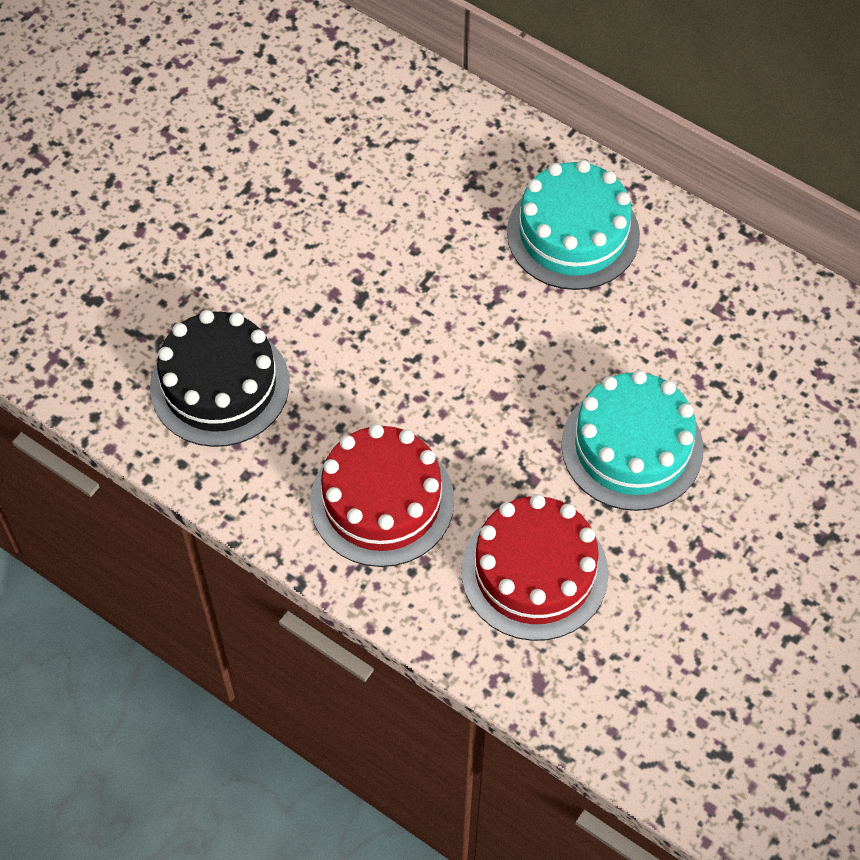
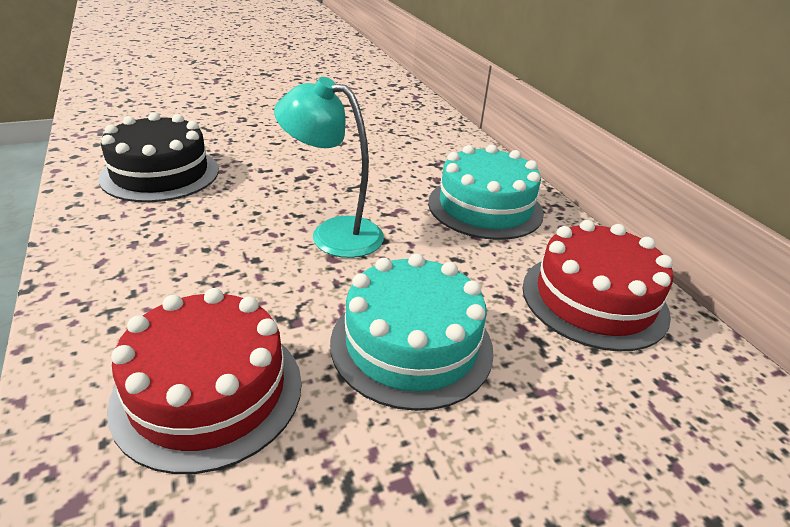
camera: 30 degrees right, 25 degrees down
red cake [310,424,454,567] -> red cake moved to [522,220,673,352]
none -> turquoise lamp [274,77,384,258]

